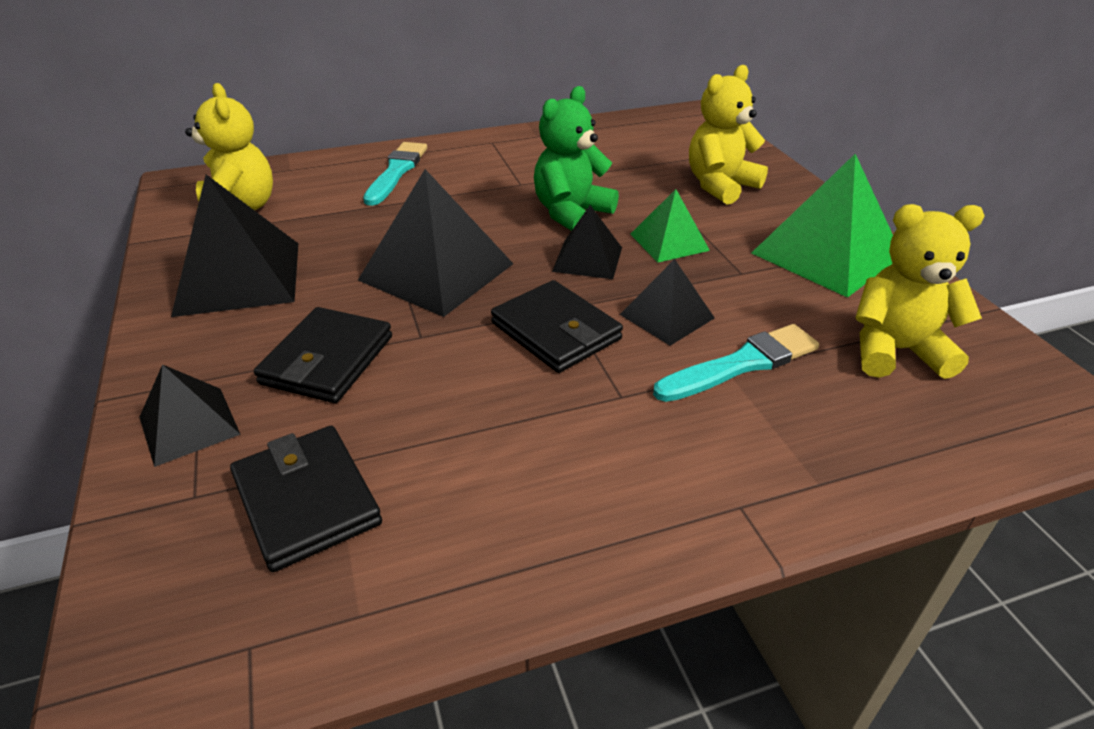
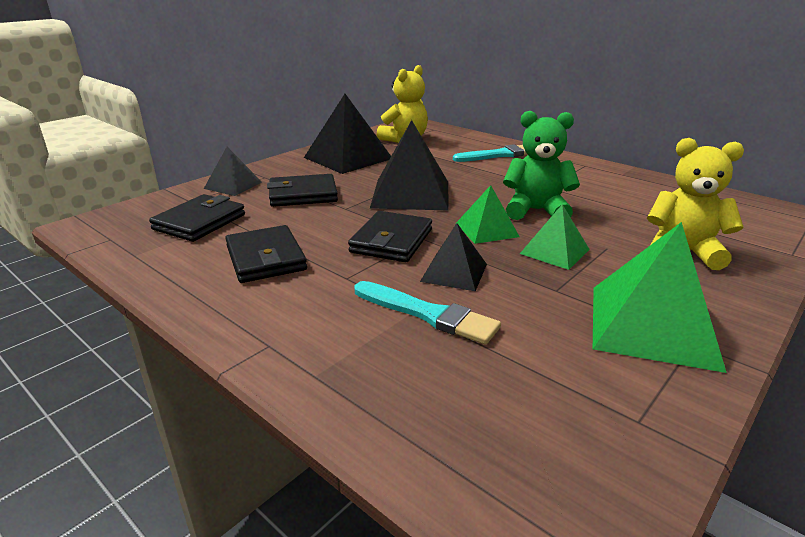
camera: 60 degrees right, 10 degrees down
black pyramid [552,205,622,279] -> green pyramid [456,185,520,244]
yellow teddy bear [855,204,985,379] -> none
none -> black wallet [225,225,307,283]

